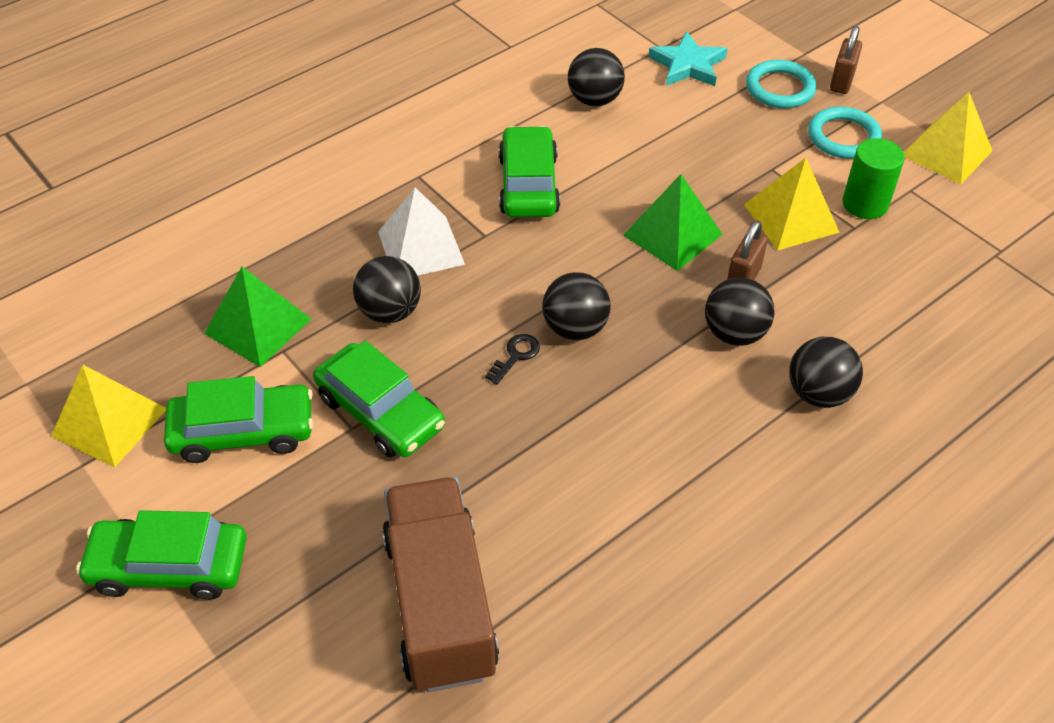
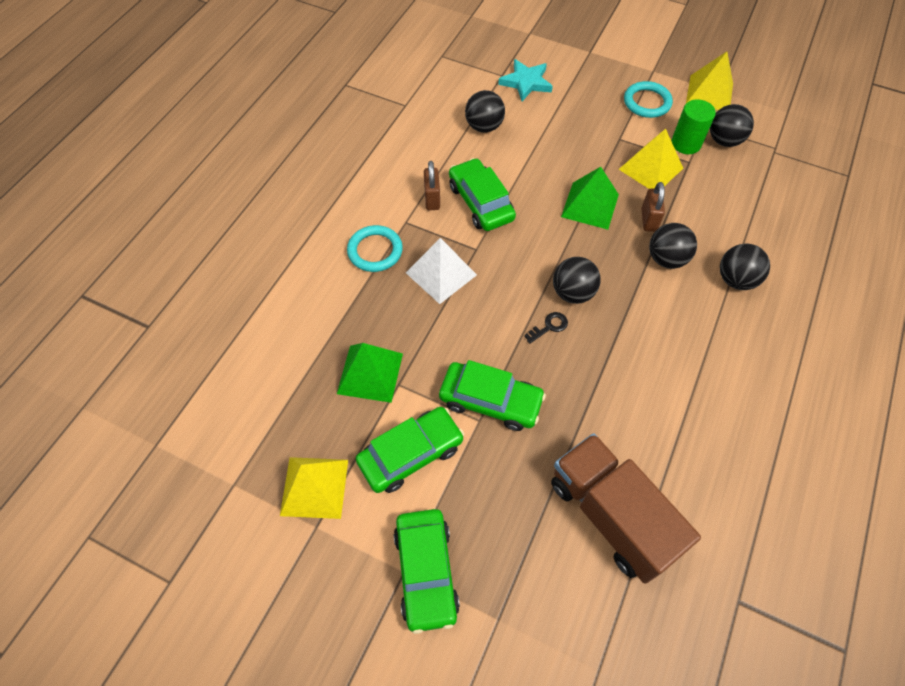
camera: 25 degrees left, 10 degrees up
green car [76,510,247,600] -> green car turned 75 degrees counterclockwise [394,509,460,634]
black ball [353,256,421,323] -> black ball moved to [710,104,754,147]
black key [485,334,540,385] -> black key turned 45 degrees clockwise [524,312,568,344]
turquoise ring [746,60,817,108] -> turquoise ring moved to [347,225,403,272]
brown padlock [830,26,862,94] -> brown padlock moved to [424,161,440,210]

